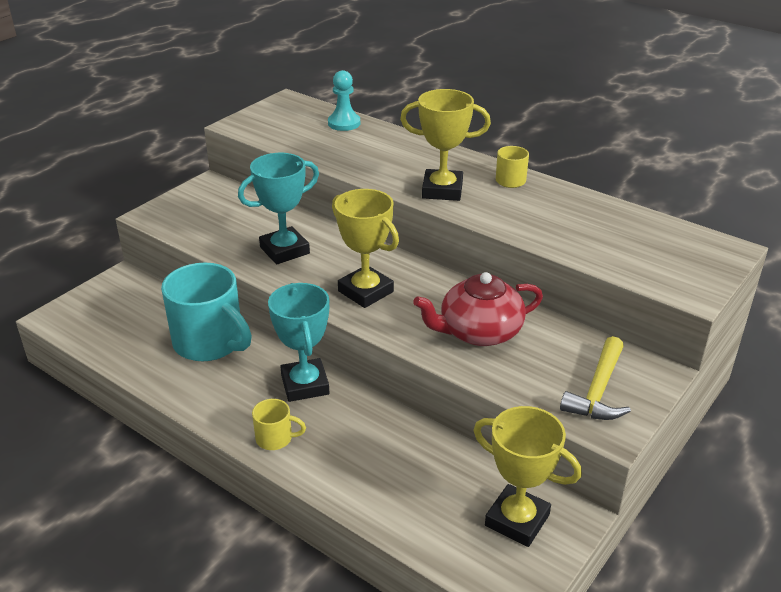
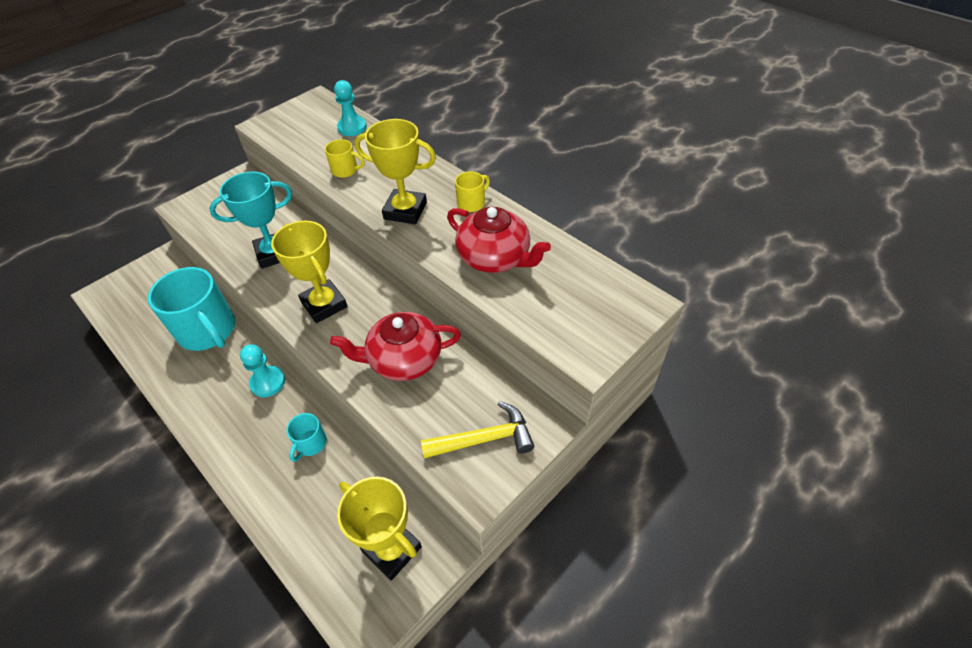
camera: 10 degrees right, 15 degrees up
yellow mug [252,399,306,450] -> yellow mug moved to [325,139,365,178]
turquoise trophy [268,283,329,402] -> turquoise pawn [240,345,285,397]
yellow hammer [560,336,631,420] -> yellow hammer turned 135 degrees counterclockwise [421,401,534,459]
none -> turquoise mug [287,413,327,462]
none -> red teapot [447,207,551,273]

